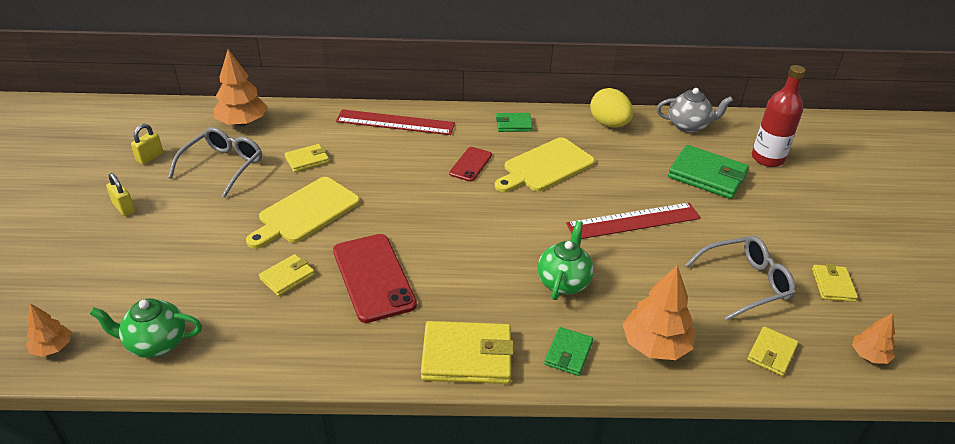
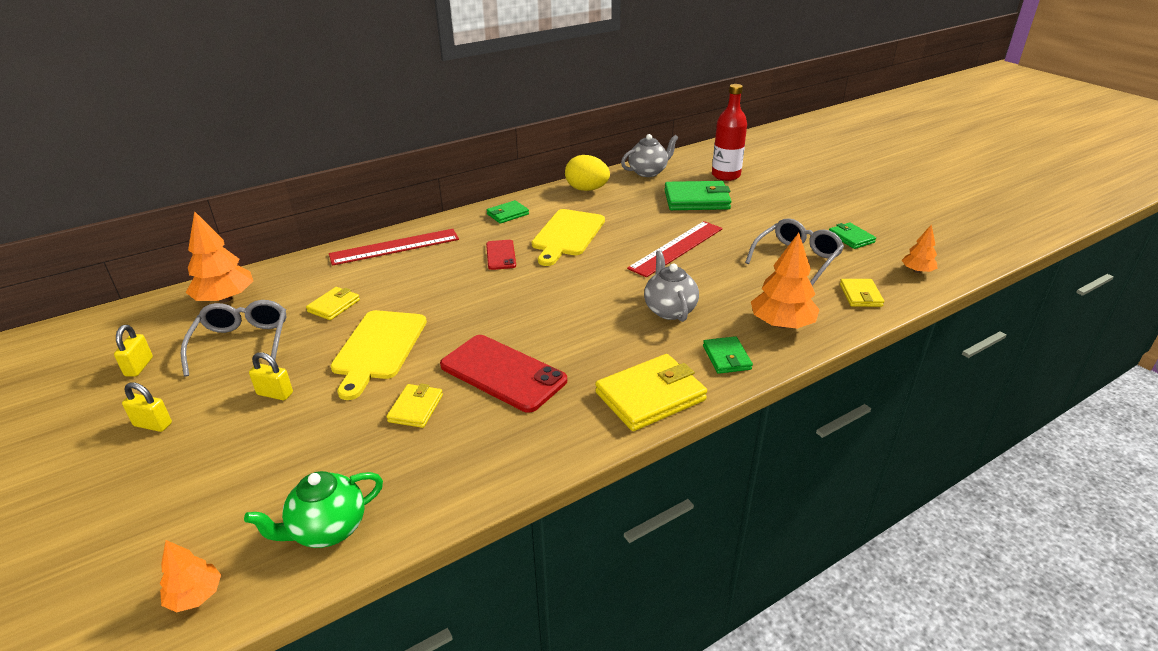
camera: 30 degrees left, 5 degrees down
green teapot [538,221,594,300] -> grey teapot [644,250,699,322]
yellow wallet [812,263,858,302] -> green wallet [829,222,876,249]
none -> yellow padlock [249,352,293,400]

